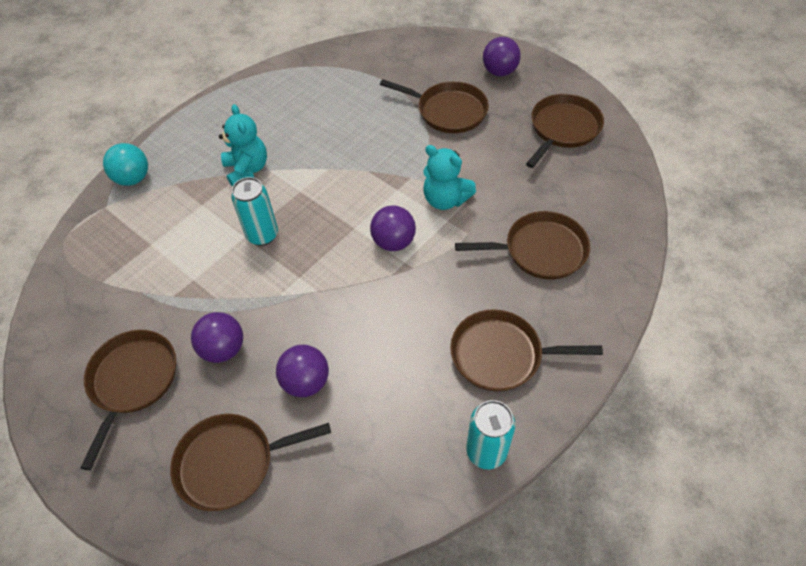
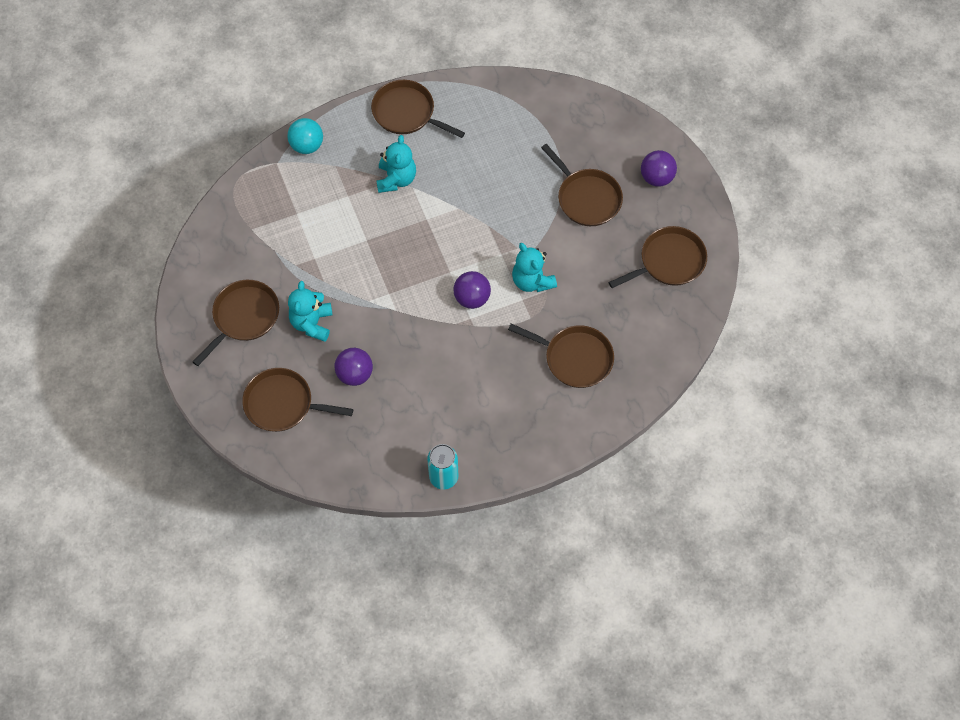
camera: 25 degrees right, 10 degrees up
purple ball [191,312,243,363] -> turquoise teddy bear [288,281,333,342]
turquoise can [231,177,278,246] -> none
brown pan [450,309,603,391] -> brown pan moved to [371,80,465,138]

